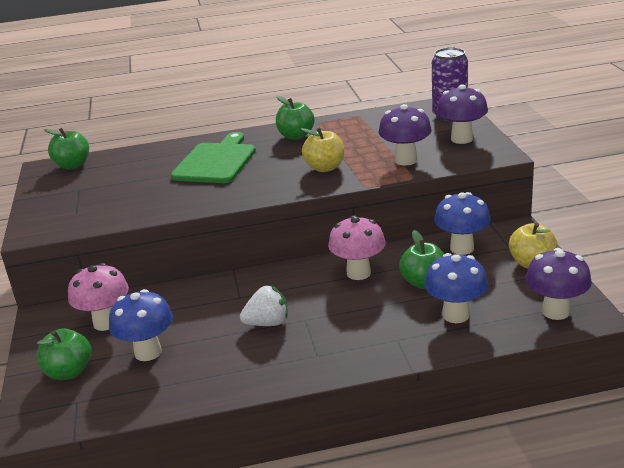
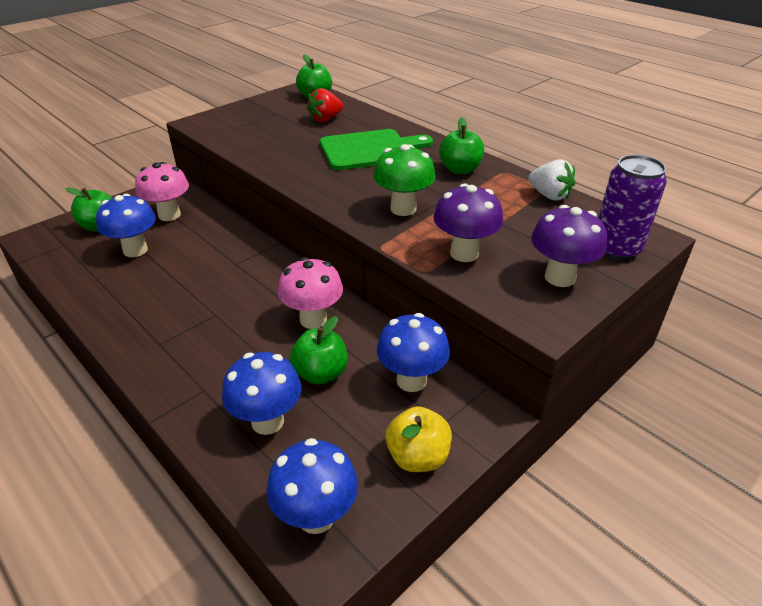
camera: 55 degrees right, 10 degrees up
white strawberry [240,285,288,326] -> white strawberry moved to [528,159,575,201]
yellow apple [301,128,344,172] -> green mushroom [373,144,436,216]
purple mushroom [525,248,592,320] -> blue mushroom [267,438,358,534]
none -> red strawberry [307,88,343,122]

